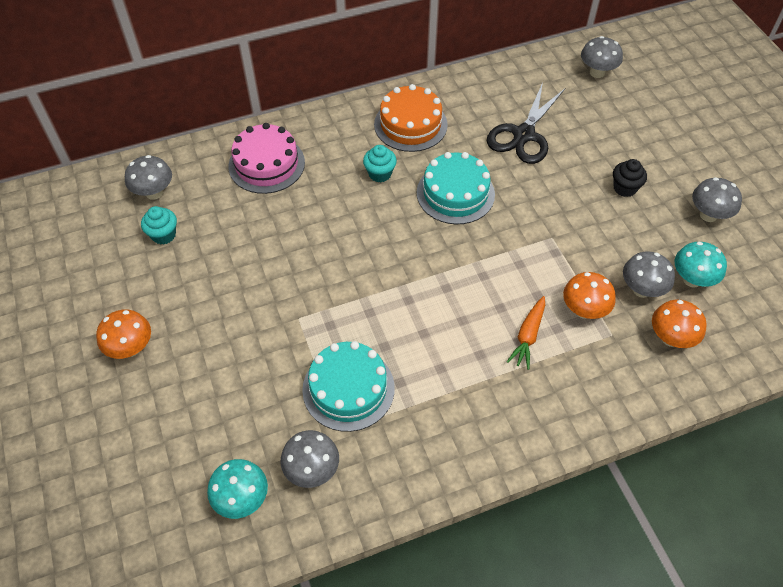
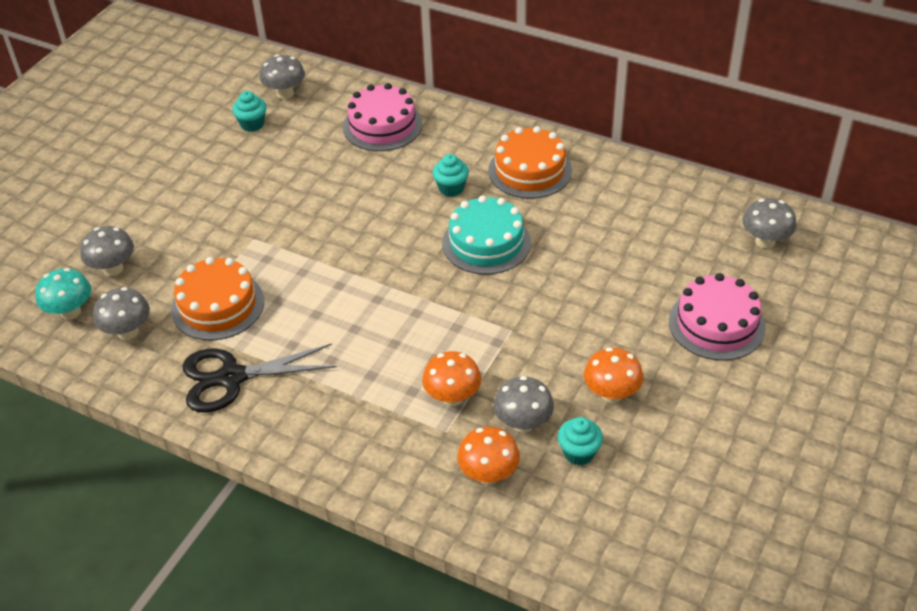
camera: 50 degrees right, 10 degrees down
orange mushroom [96,309,151,359] -> orange mushroom moved to [584,347,643,403]
turquoise cake [302,341,395,432] -> orange cake [171,257,264,340]
black scissors [487,82,565,164] -> black scissors moved to [183,344,337,413]
orange carrot [507,296,545,370] -> none
black cupcake [613,159,647,197] -> none
turquoise mushroom [675,242,727,288] -> turquoise cupcake [558,417,603,465]
grey mushroom [692,177,742,222] -> grey mushroom moved to [80,226,134,276]
none -> pink cake [669,273,766,361]

